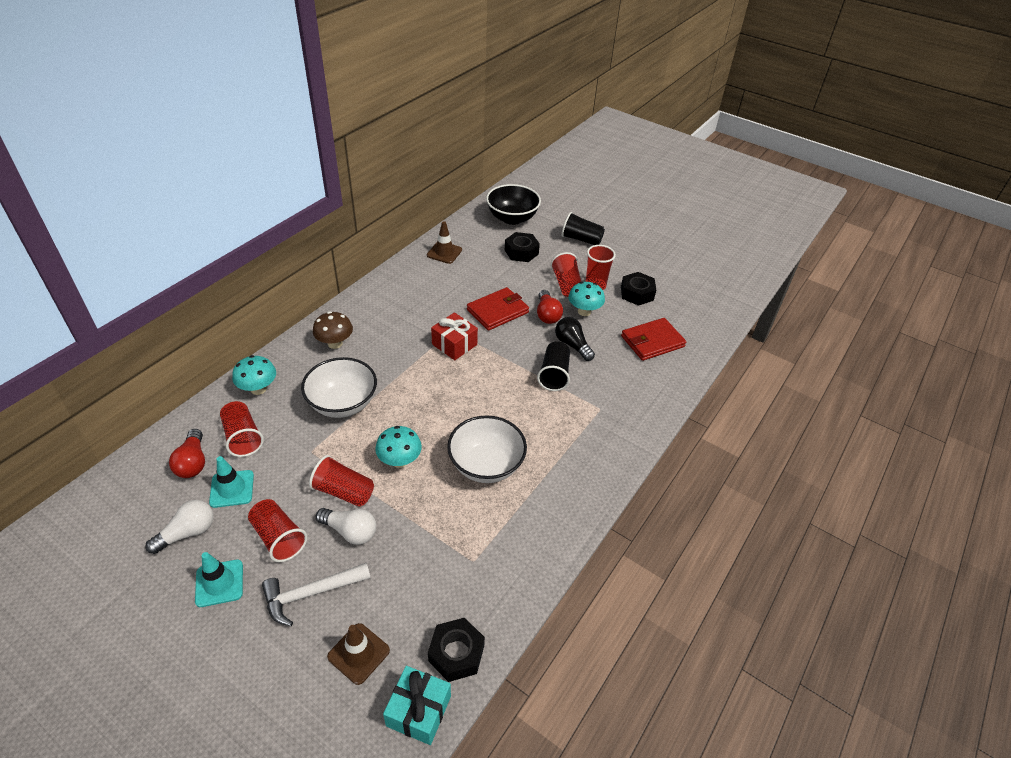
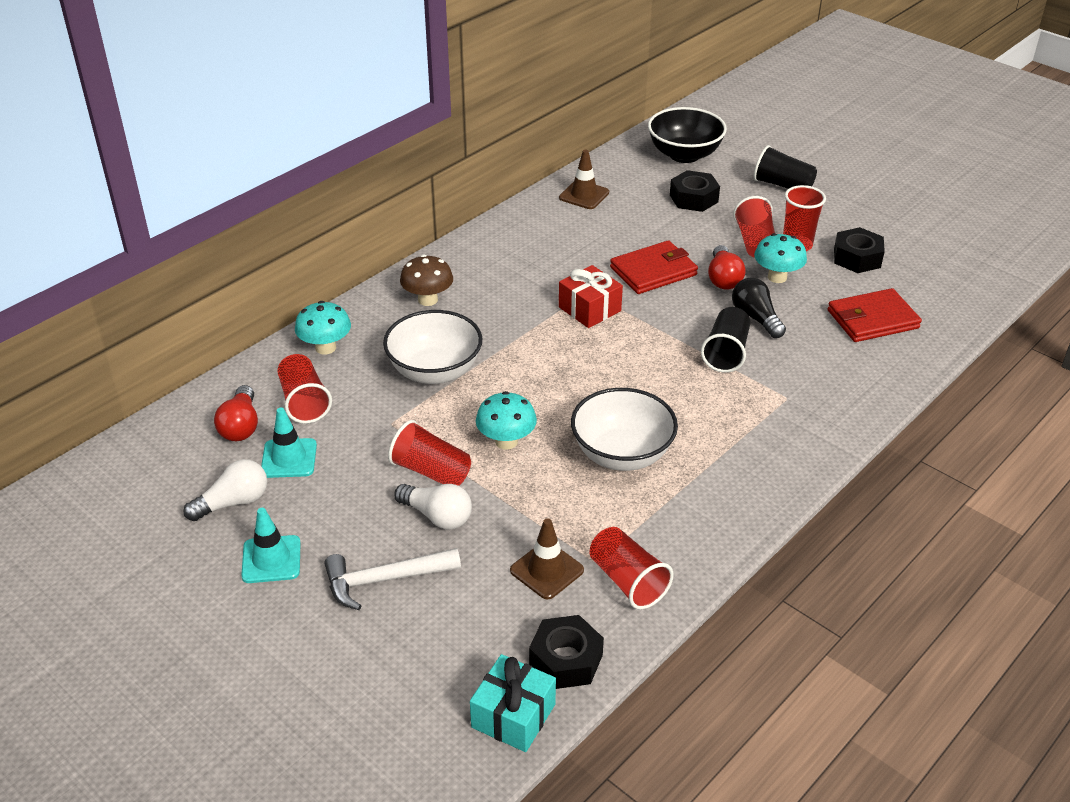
camera: 10 degrees right, 5 degrees down
red cup [248,499,308,562] -> red cup moved to [589,527,673,610]
brown traffic cone [327,623,390,685] -> brown traffic cone moved to [510,518,584,599]

